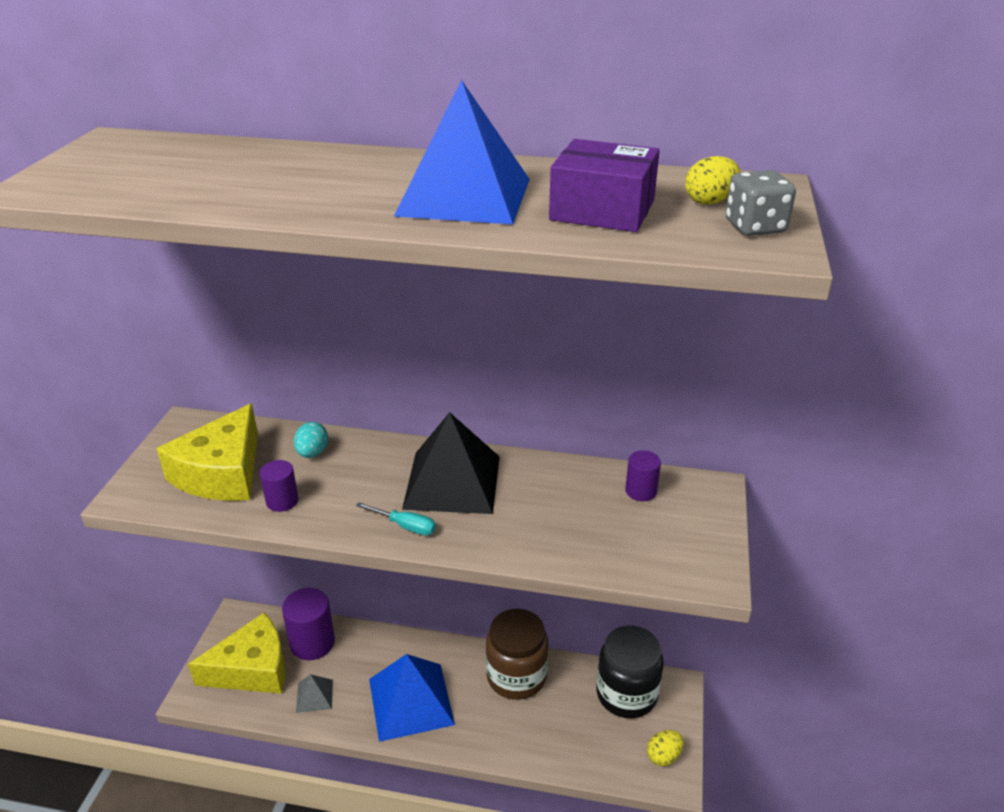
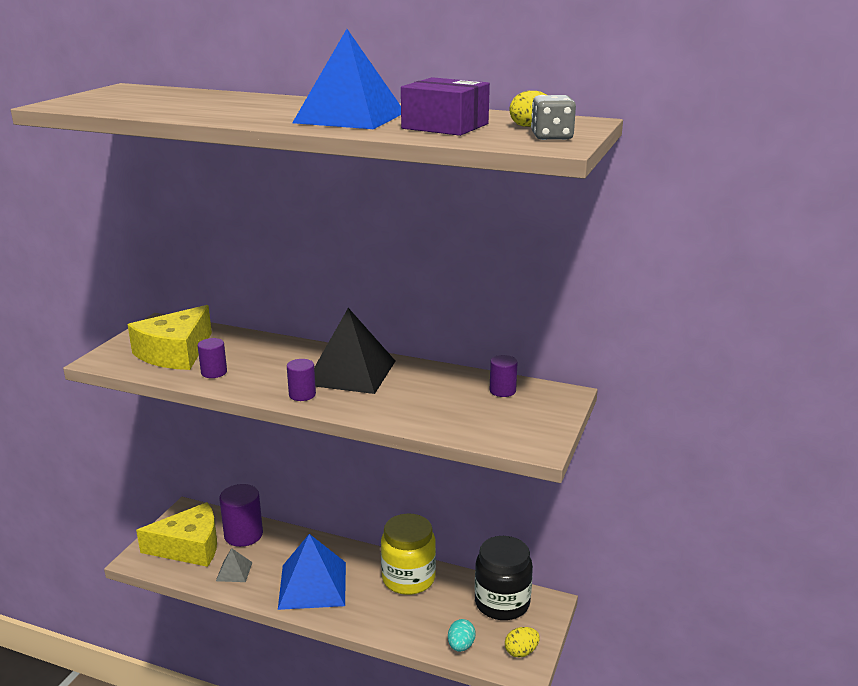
camera: 10 degrees right, 10 degrees down
turquoise egg [294,422,328,458] -> turquoise egg moved to [448,619,475,652]
turquoise screwdriver [356,502,436,535] -> purple cylinder [287,359,316,401]
brown jar [486,609,548,700] -> yellow jar [381,513,436,595]

